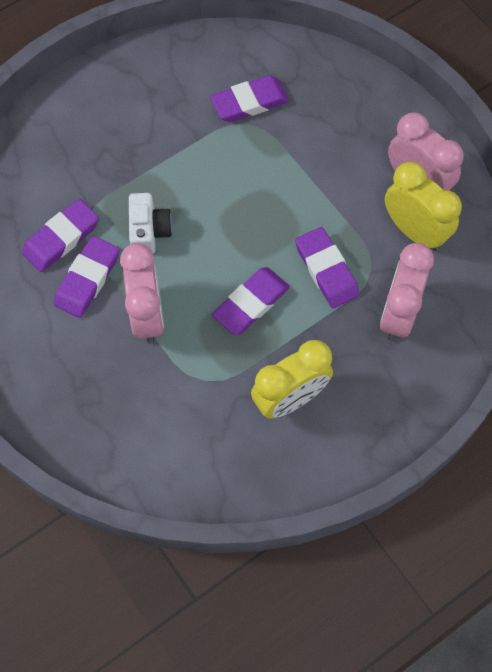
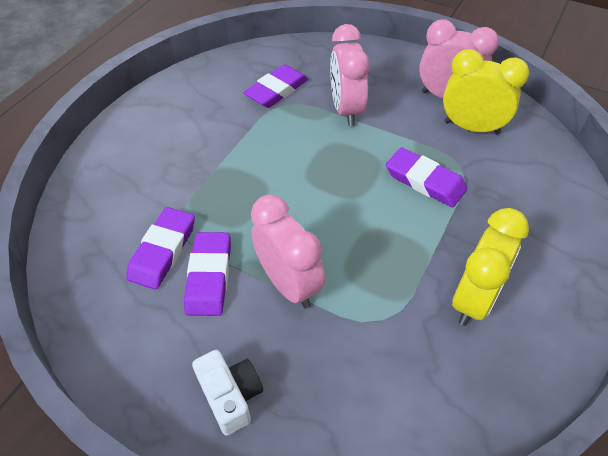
camera: 25 degrees left, 15 degrees down
white camera [129,193,172,254] -> white camera moved to [192,350,263,436]
purple eraser [212,267,290,335] -> none
pink clock [380,243,434,341] -> pink clock moved to [330,24,370,126]

